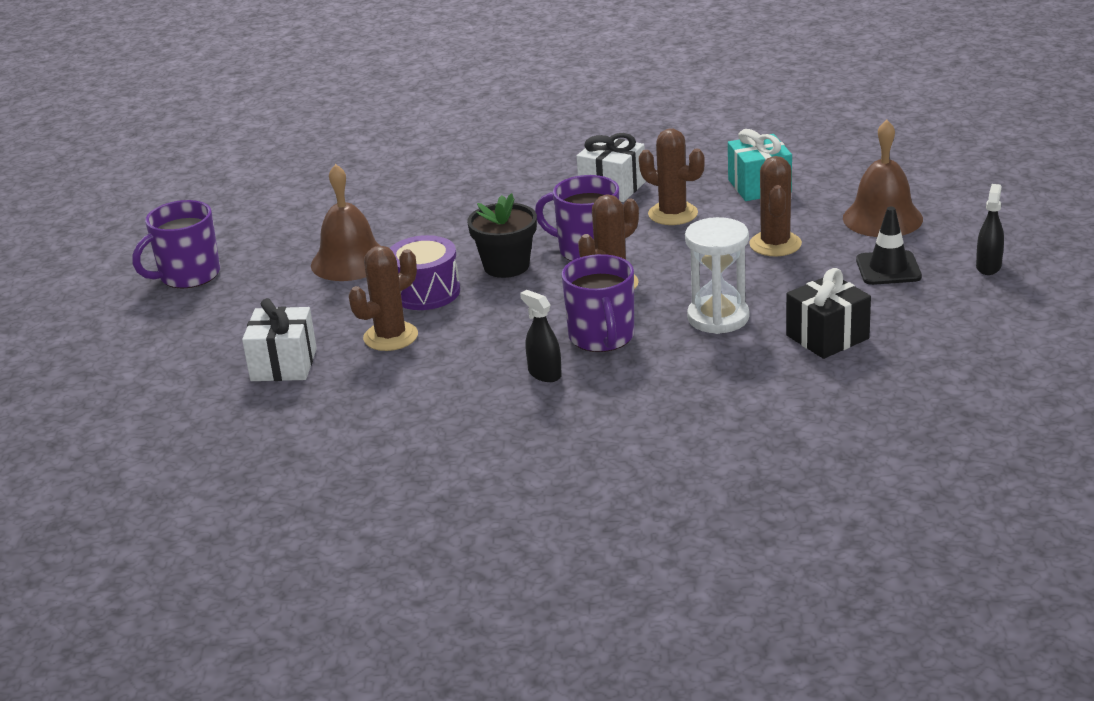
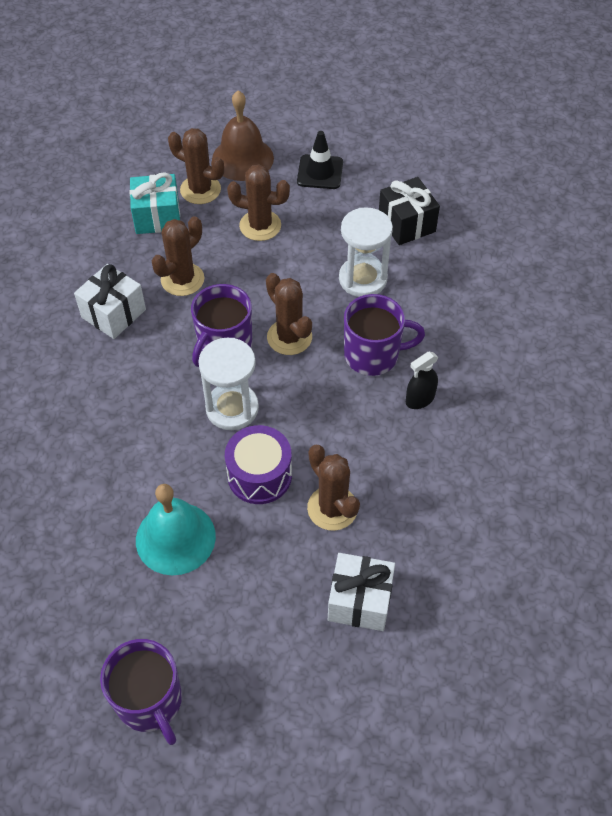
camera: 85 degrees left, 25 degrees up
brown bell [311,164,381,281] -> turquoise bell [136,484,216,575]
black flower pot [467,193,537,278] -> white hourglass [198,338,259,430]
black spray bottle [976,184,1004,275] -> none
none -> brown cactus [168,128,224,204]

